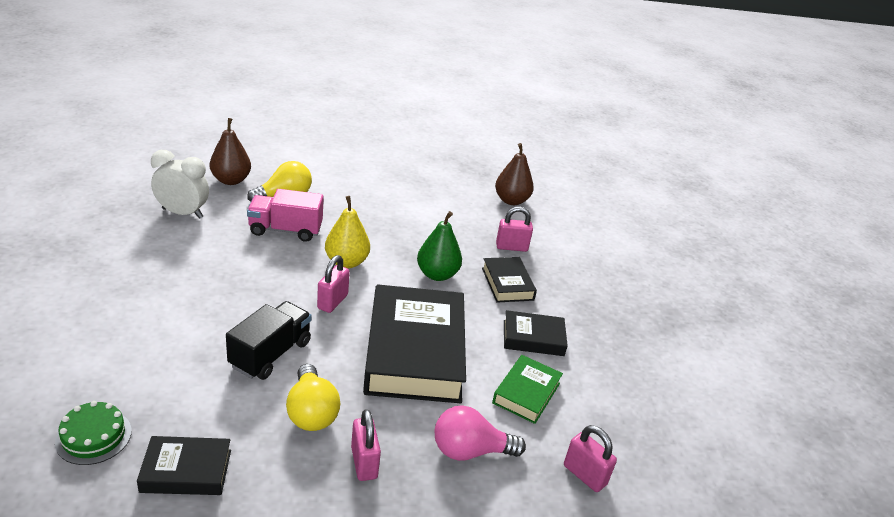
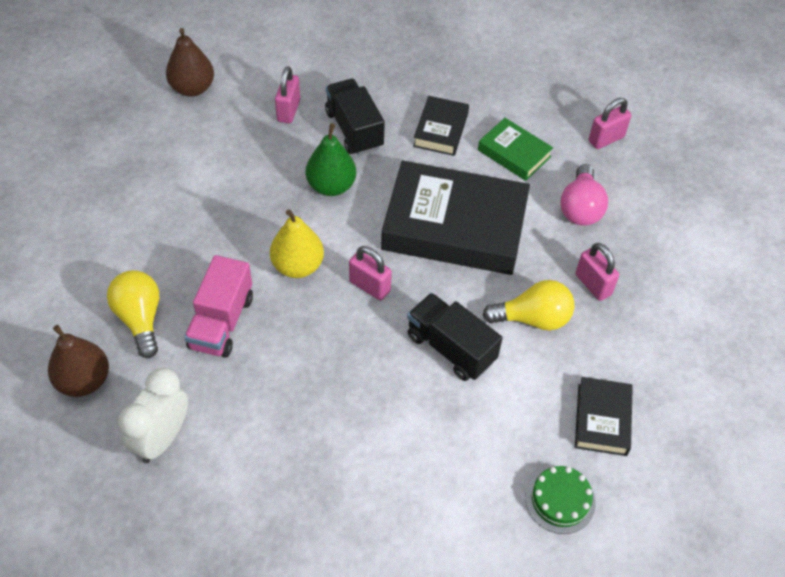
camera: 75 degrees left, 20 degrees up
pink padlock [351,409,381,481] -> pink padlock turned 60 degrees clockwise [576,243,619,301]
black book [482,257,537,303] -> black truck [325,79,385,155]

